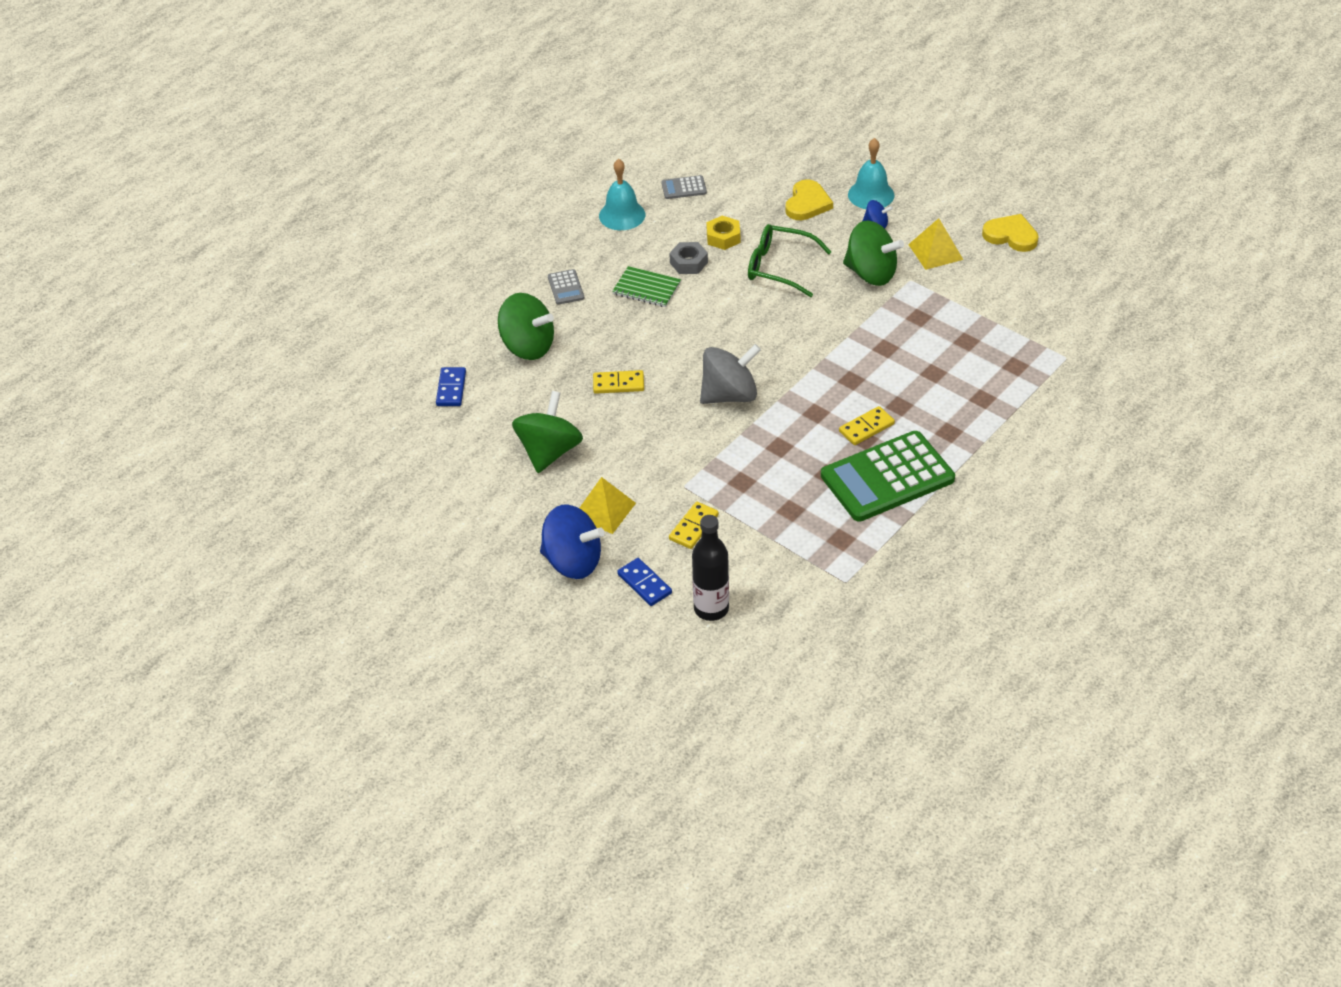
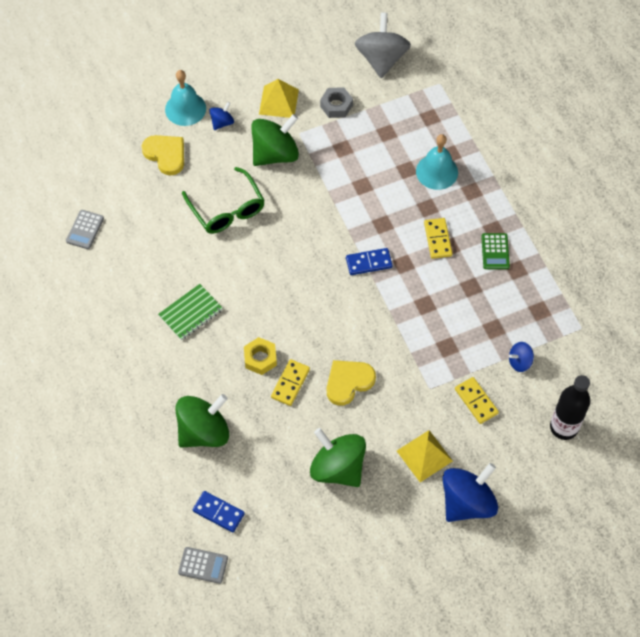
camera: 65 degrees left, 15 degrees up
grey calculator [548,269,584,305] -> grey calculator moved to [178,547,228,584]
turquoise bell [599,159,645,230] -> turquoise bell moved to [416,134,458,190]
blue domino [617,558,672,606] -> blue domino moved to [346,248,392,275]
grey nut [669,242,708,274] -> grey nut moved to [320,87,353,118]
grey spinning top [700,344,761,404] -> grey spinning top moved to [355,13,411,78]
yellow nut [706,216,740,250] -> yellow nut moved to [244,337,277,375]
green glasses [748,224,832,297] -> green glasses turned 75 degrees counterclockwise [182,167,265,234]
green calculator [821,431,955,522] -> green calculator [481,233,510,269], size x0.42
yellow heart [982,214,1039,252] -> yellow heart moved to [327,360,376,406]
none -> blue spinning top [509,342,534,372]

